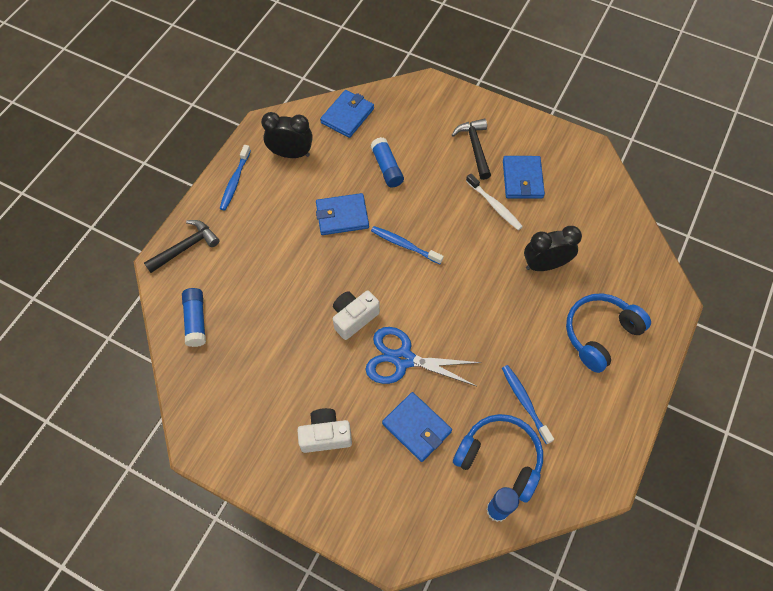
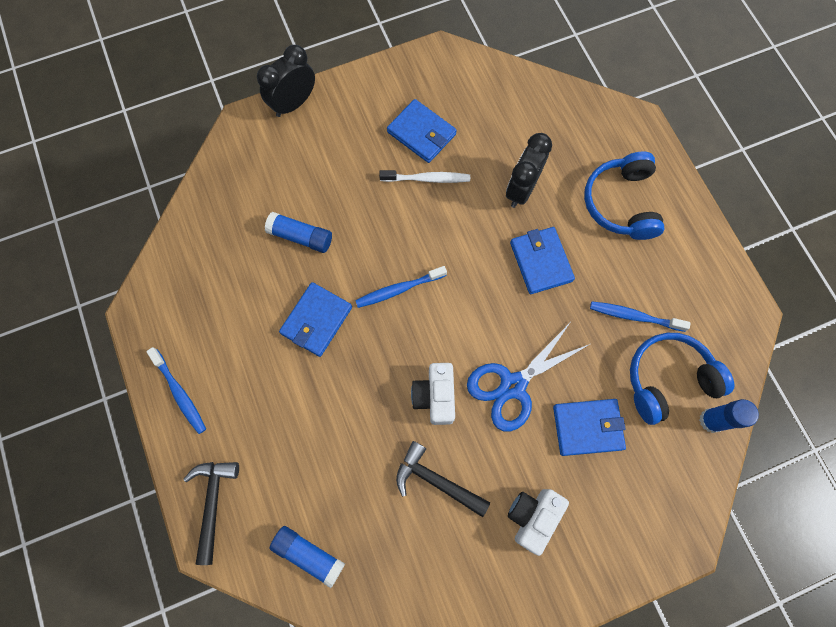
camera: 50 degrees left, 10 degrees up
black clock [261,112,313,158] -> black clock moved to [257,45,315,117]
blue wallet [320,90,374,138] -> blue wallet moved to [510,227,575,294]
black hammer [452,119,491,180] -> black hammer moved to [396,441,490,517]

